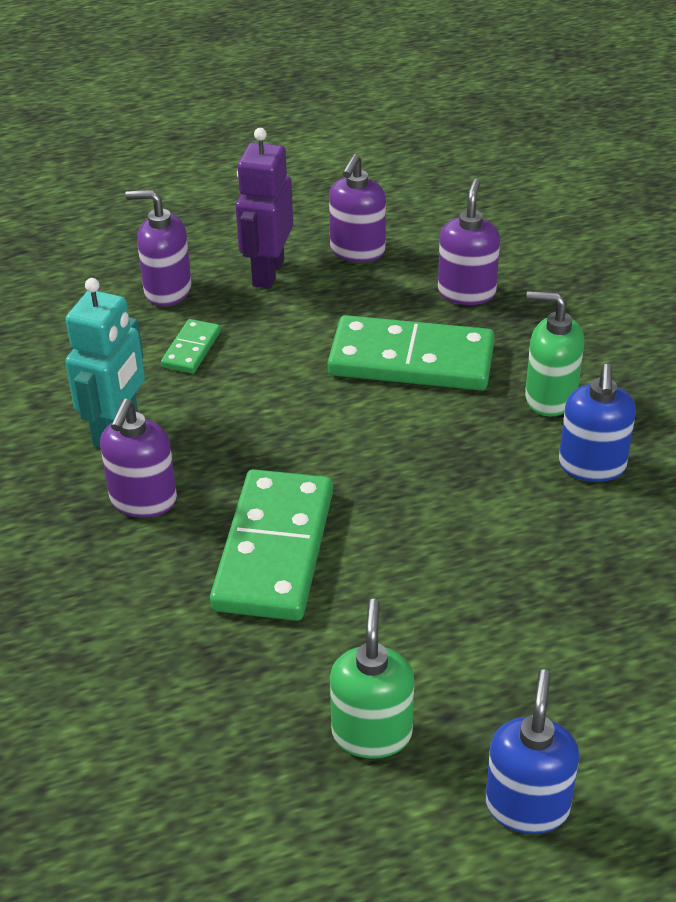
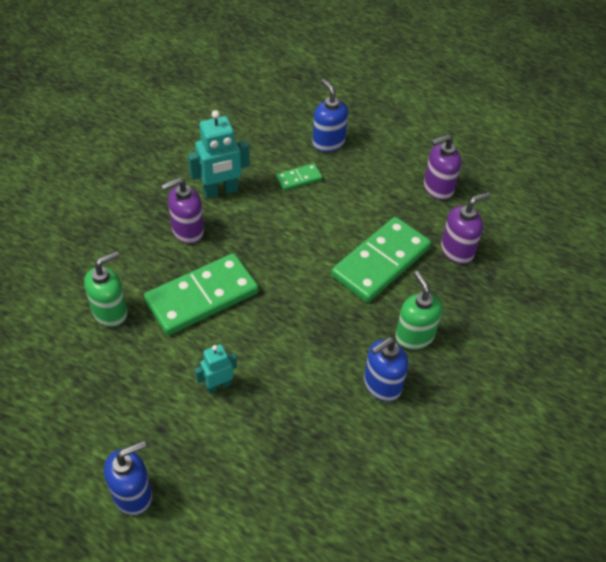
camera: 45 degrees right, 10 degrees up
purple soap dispenser [125,190,192,306] -> blue soap dispenser [312,79,348,152]
purple robot [236,128,293,289] -> none
green domino [328,315,495,390] -> green domino turned 75 degrees clockwise [331,217,431,303]
green soap dispenser [330,599,414,759] -> green soap dispenser moved to [84,251,128,327]
none -> turquoise robot [195,344,237,394]

